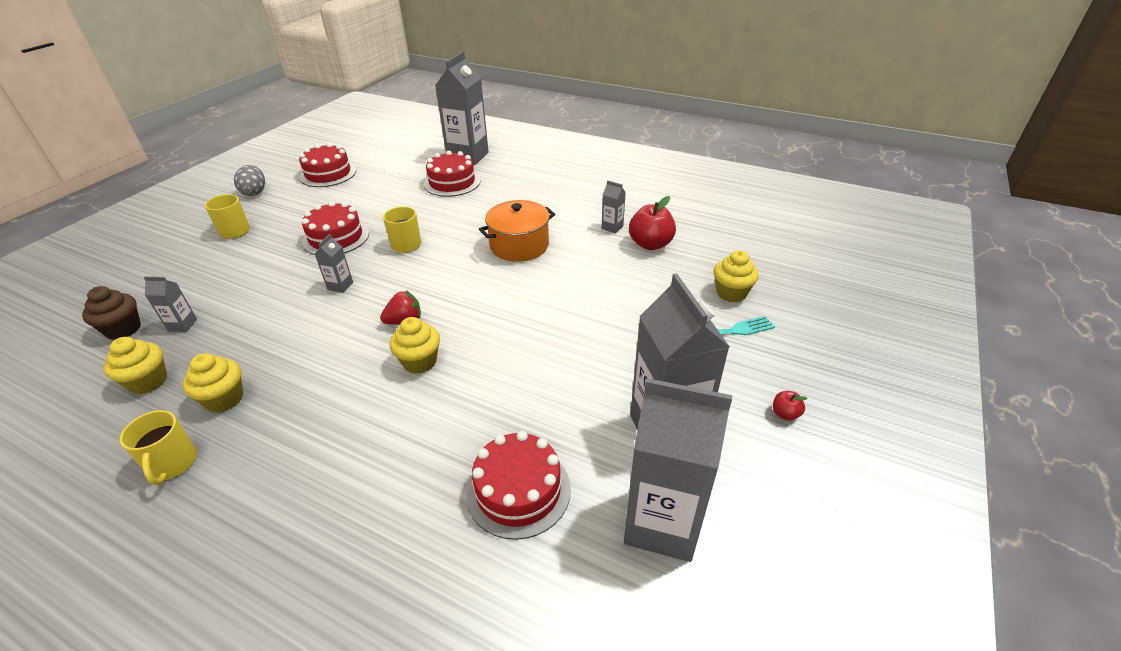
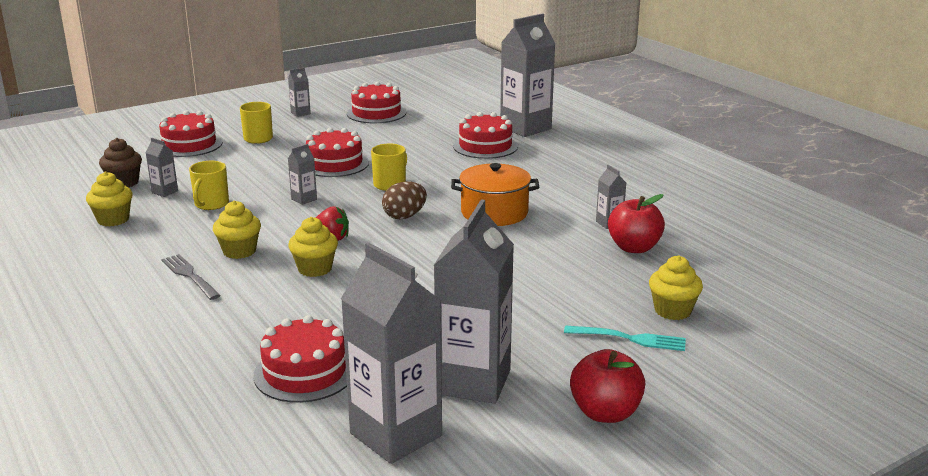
camera: 30 degrees right, 15 degrees down
yellow mug [119,410,197,485] -> yellow mug moved to [189,161,229,210]
yellow cupcake [182,353,243,413] -> yellow cupcake moved to [213,201,261,259]
grey egg [234,165,265,196] -> grey carton [288,68,311,117]
red apple [773,391,808,420] -> red apple [570,349,645,423], size x2.13
none -> red cake [159,110,223,157]
none -> grey fork [161,254,221,300]
none -> brown egg [382,181,427,219]

